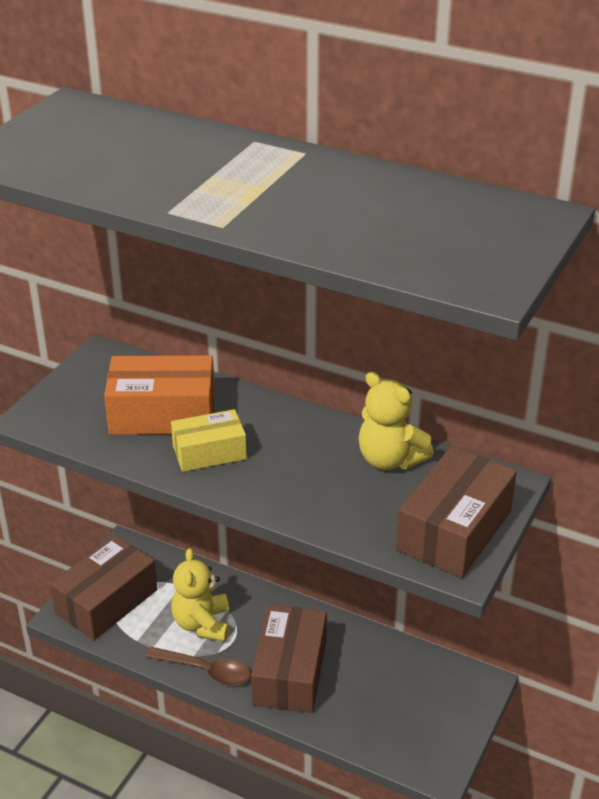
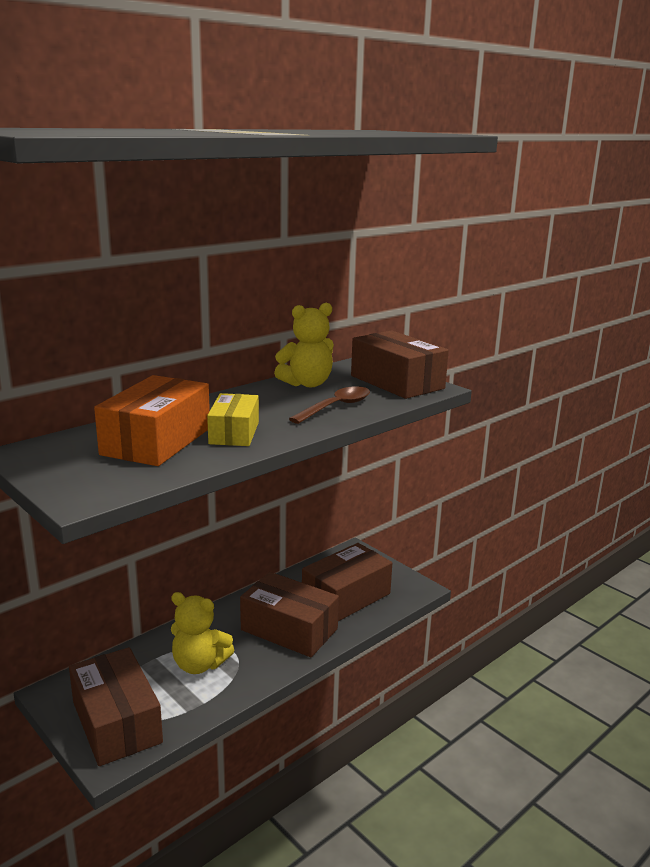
camera: 70 degrees left, 15 degrees down
brown spoon [145,647,251,686] -> brown spoon moved to [289,386,370,424]
none -> brown box [302,543,392,621]

